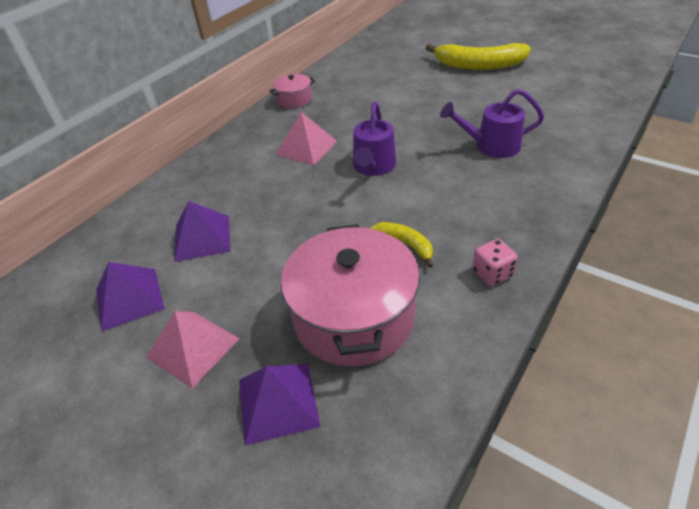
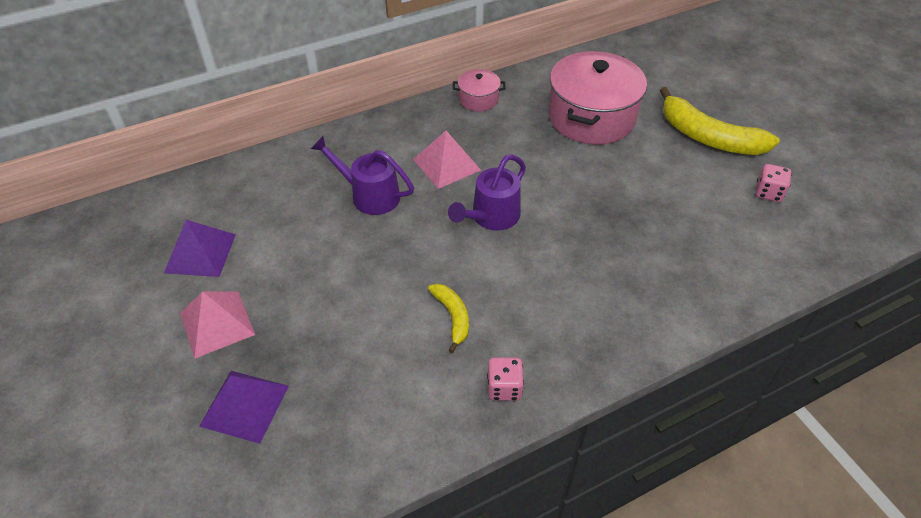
camera: 25 degrees right, 5 degrees up
purple pyramid [174,201,231,262] -> none
pink pot [281,224,420,366] -> pink pot moved to [548,51,647,145]
purple watering can [440,89,544,158] -> purple watering can moved to [311,136,414,215]
none -> pink dice [756,164,791,202]

